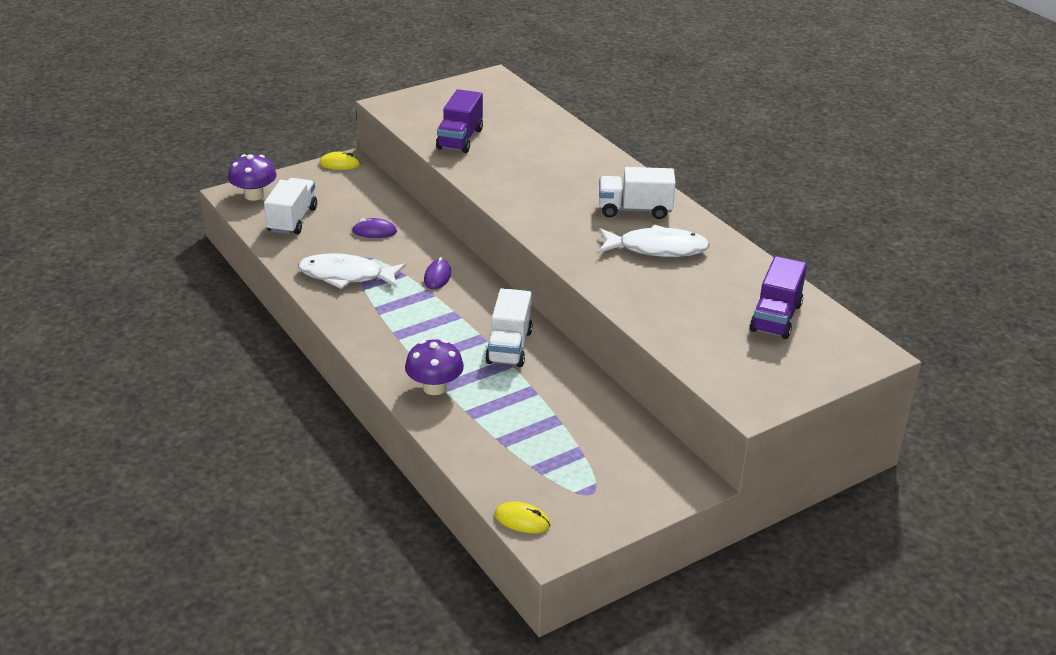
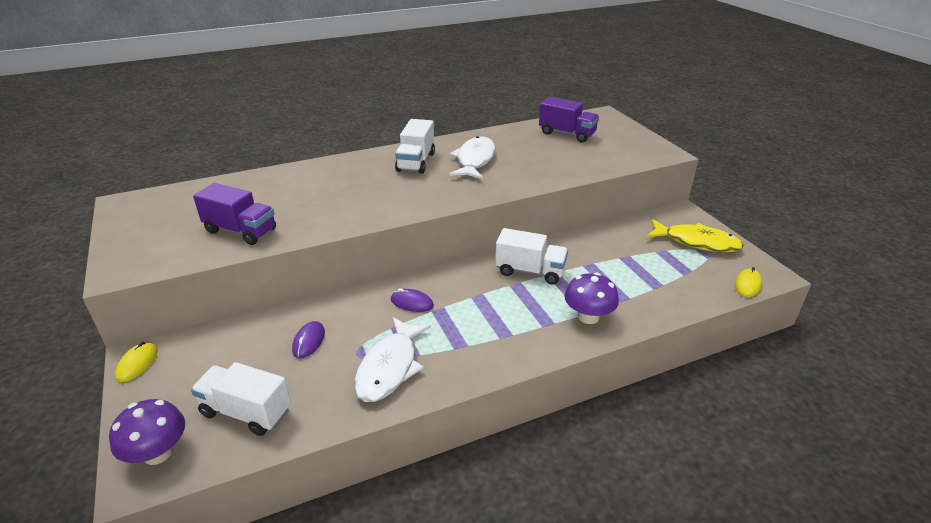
camera: 80 degrees left, 0 degrees up
none -> yellow fish [646,219,744,252]

